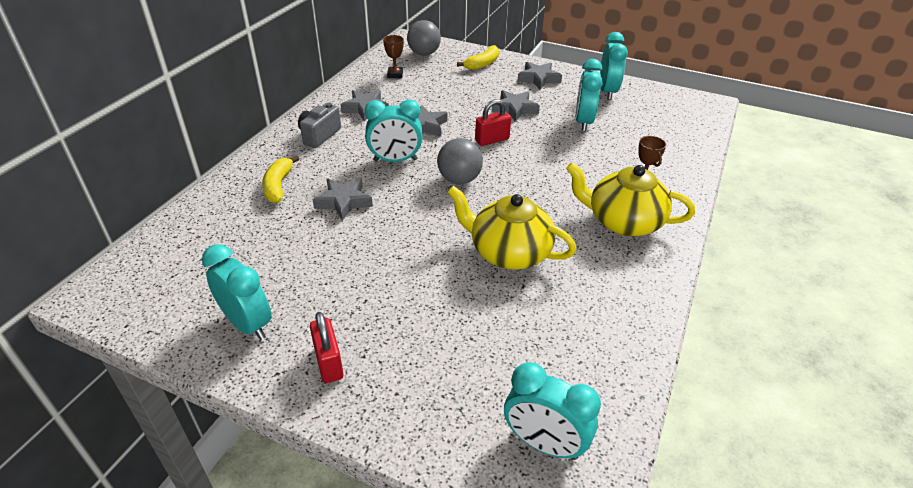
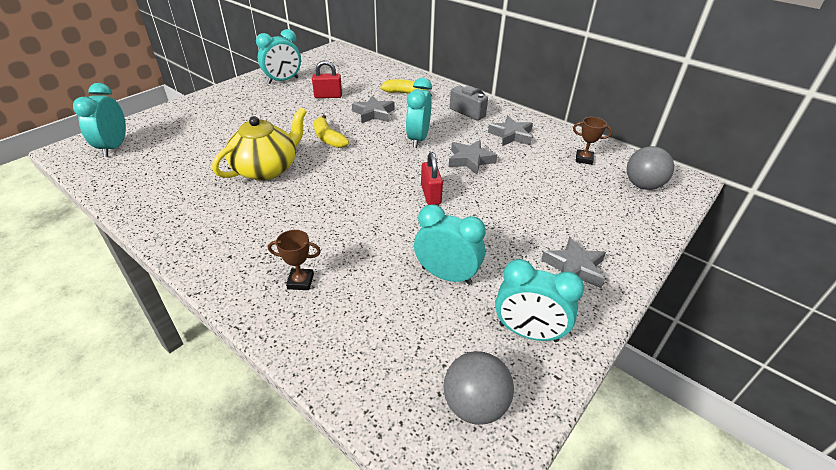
camera: 105 degrees right, 0 degrees up
red padlock [310,312,343,383] -> red padlock moved to [312,60,342,98]
grey ball [437,138,483,184] -> grey ball moved to [444,351,514,425]
yellow banana [457,45,499,70] -> yellow banana moved to [314,115,349,148]
grey star [492,90,540,122] -> none
turquoise clock [504,362,601,460] -> turquoise clock turned 45 degrees counterclockwise [73,83,126,157]
yellow teapot [566,163,695,236] -> none

